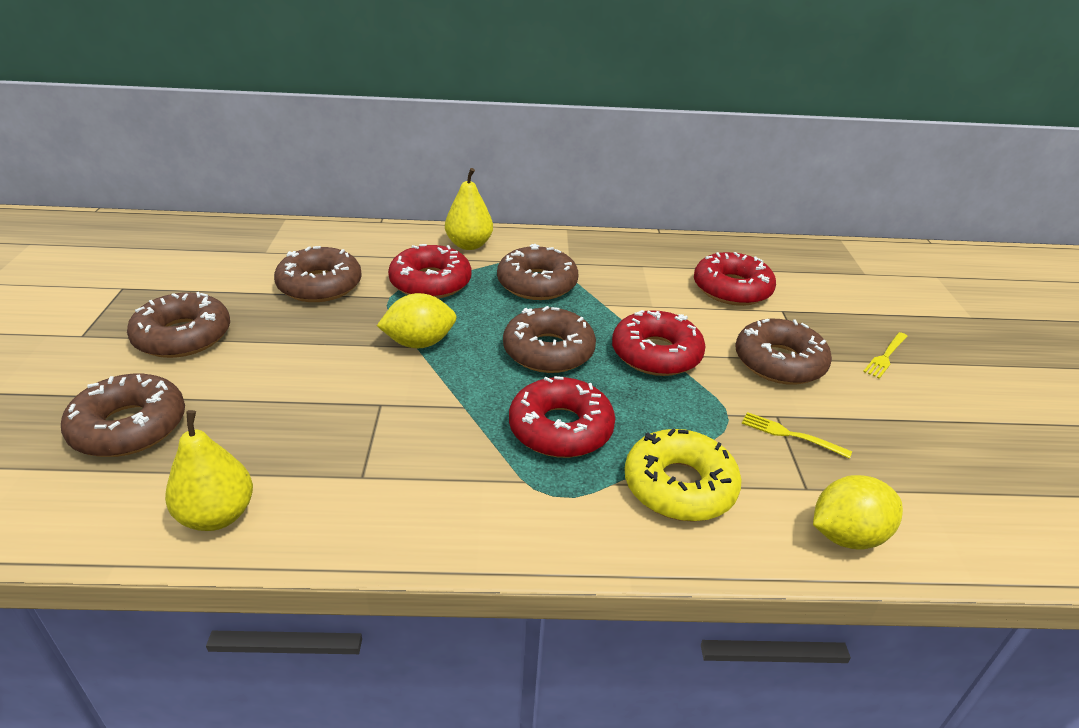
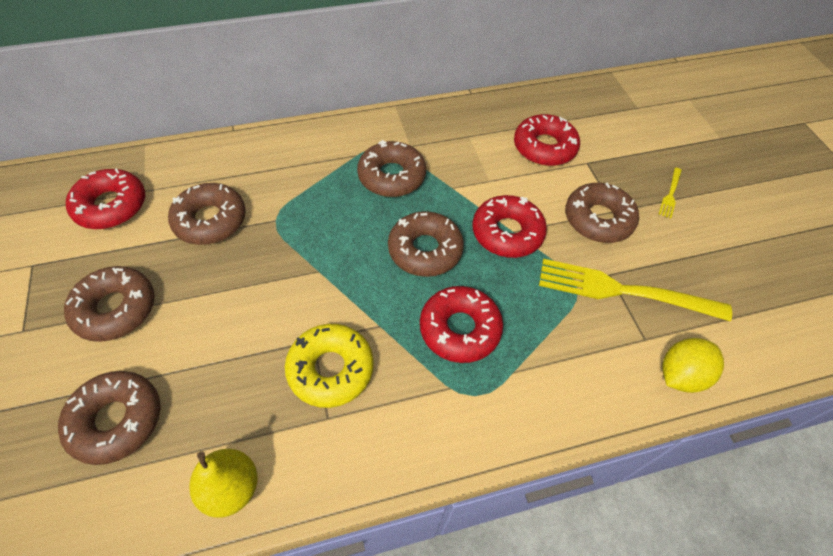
camera: 15 degrees left, 20 degrees up
yellow lemon [377,293,457,348] -> none
red donut [388,244,471,298] -> red donut moved to [66,168,145,229]
yellow pear [445,168,493,250] -> none
yellow donut [625,428,742,522] -> yellow donut moved to [285,324,374,408]
yellow fork [742,412,852,459] -> yellow fork [539,259,732,322], size x2.34

